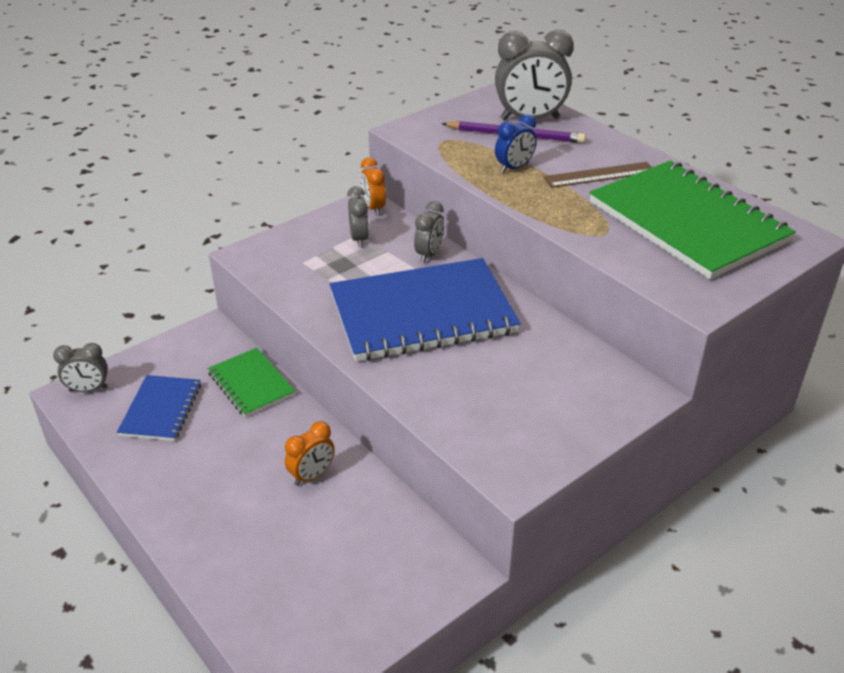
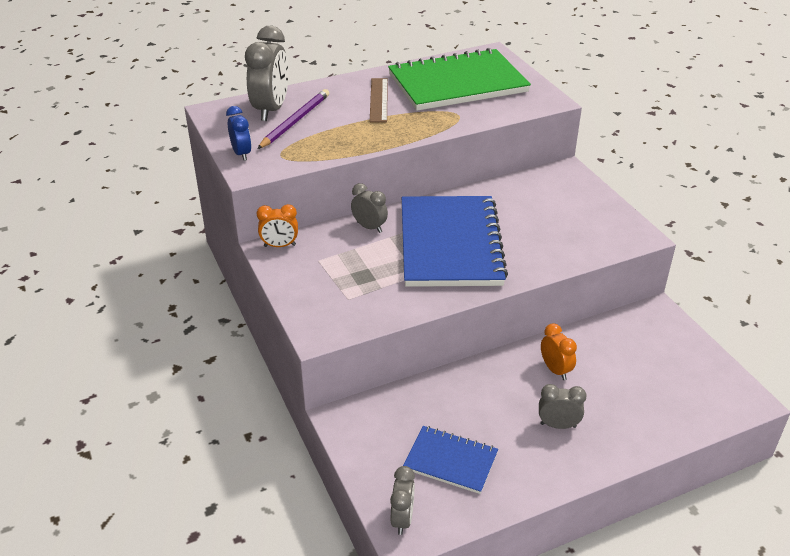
camera: 75 degrees left, 0 degrees up
green notebook [208,348,295,417] -> none
grey clock [347,186,369,247] -> grey clock moved to [539,384,587,429]
blue clock [495,114,537,173] -> blue clock moved to [226,106,251,161]

